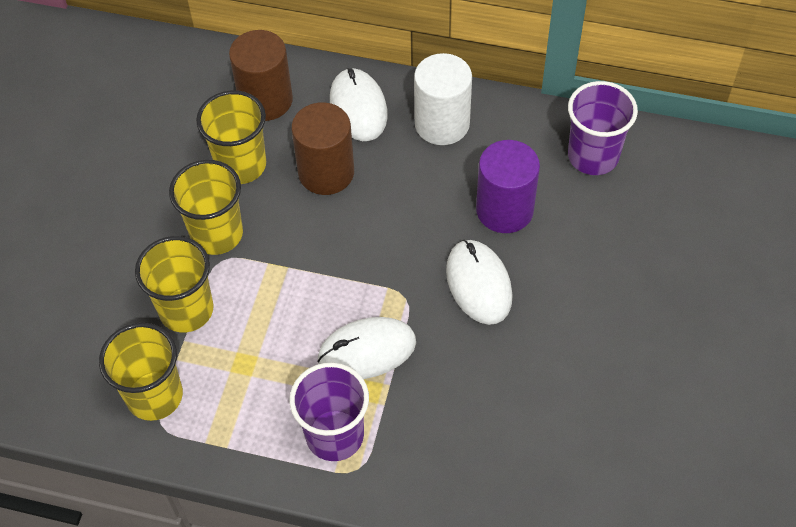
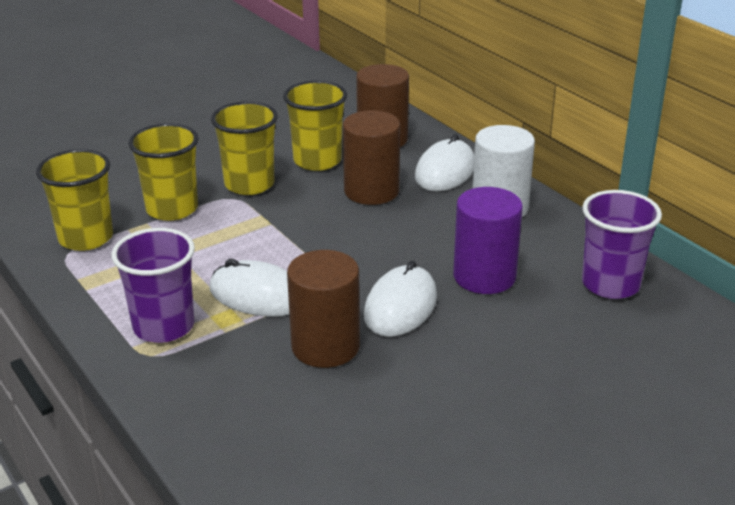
camera: 40 degrees right, 25 degrees down
none -> brown cylinder [287,250,360,368]

